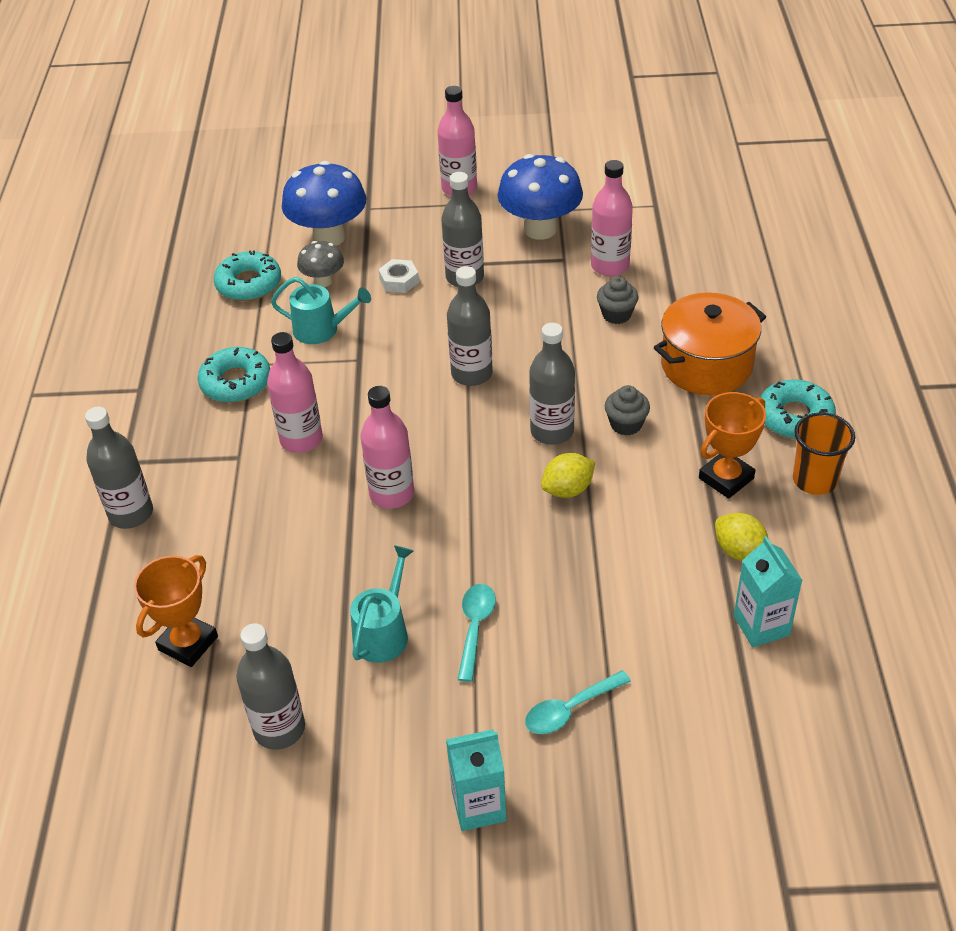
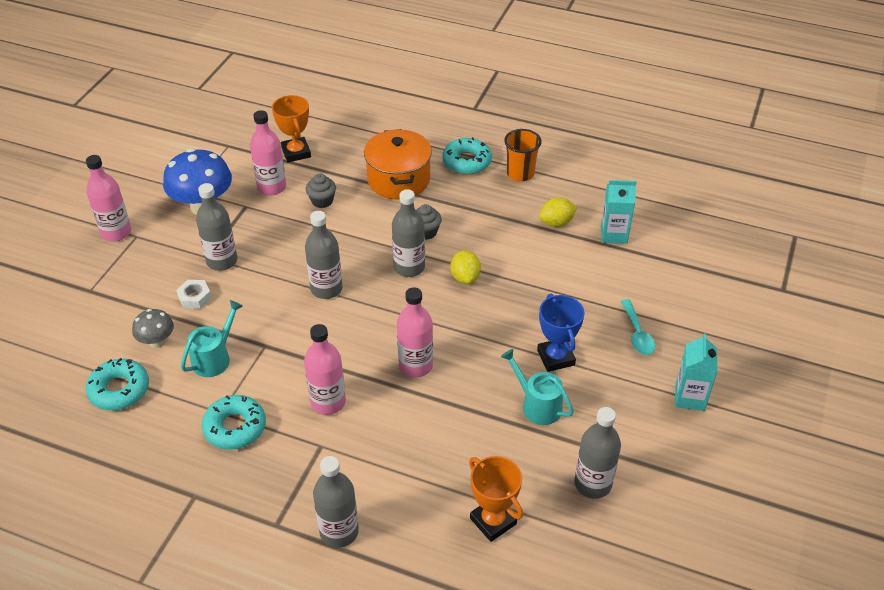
camera: 70 degrees left, 0 degrees up
blue mushroom [282,161,366,246] -> none
turquoise spoon [457,584,496,682] -> blue trophy [537,294,585,372]
orange trophy [699,392,766,499] -> orange trophy moved to [272,95,311,162]

